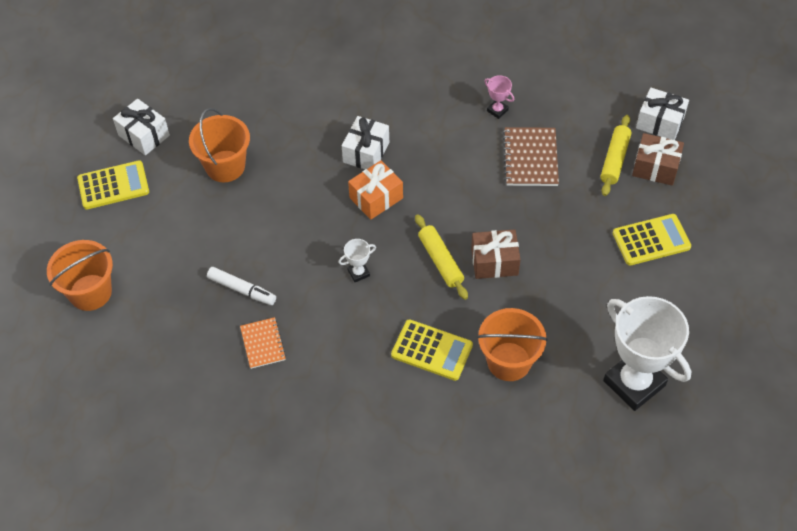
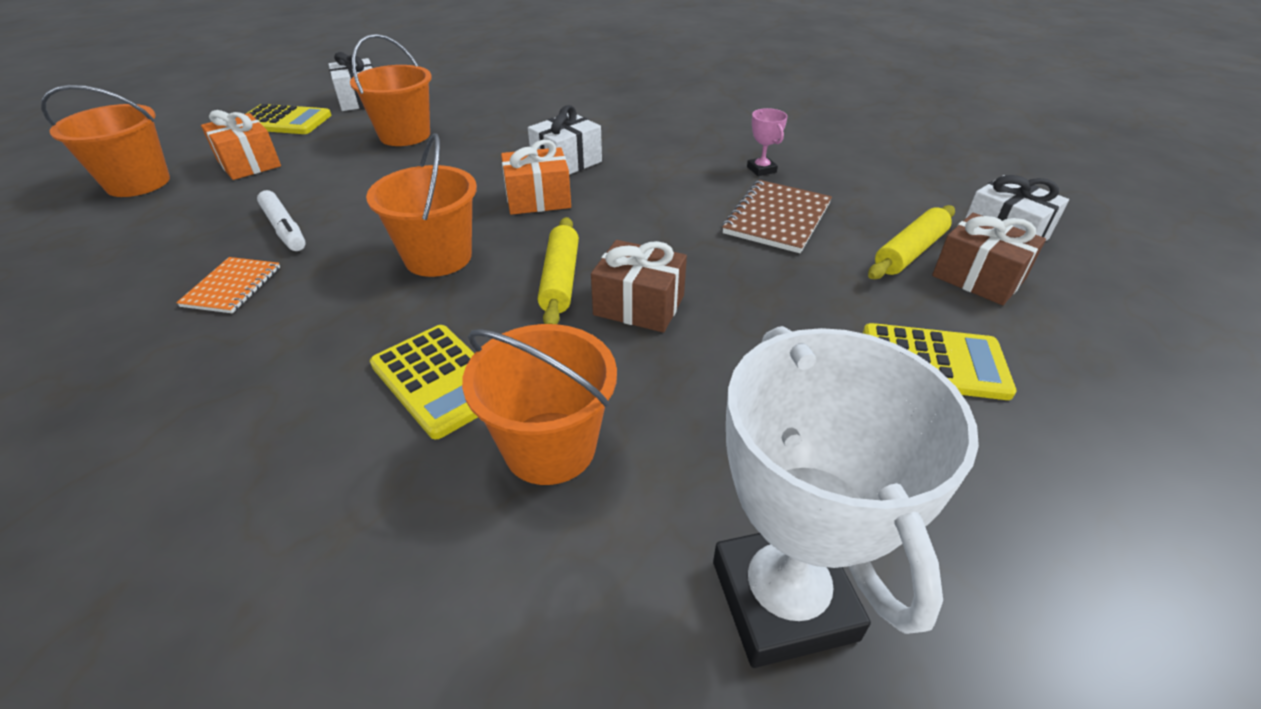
camera: 25 degrees right, 15 degrees down
white trophy [338,239,376,282] -> orange bucket [366,133,477,277]
none -> orange gift [201,110,281,180]

